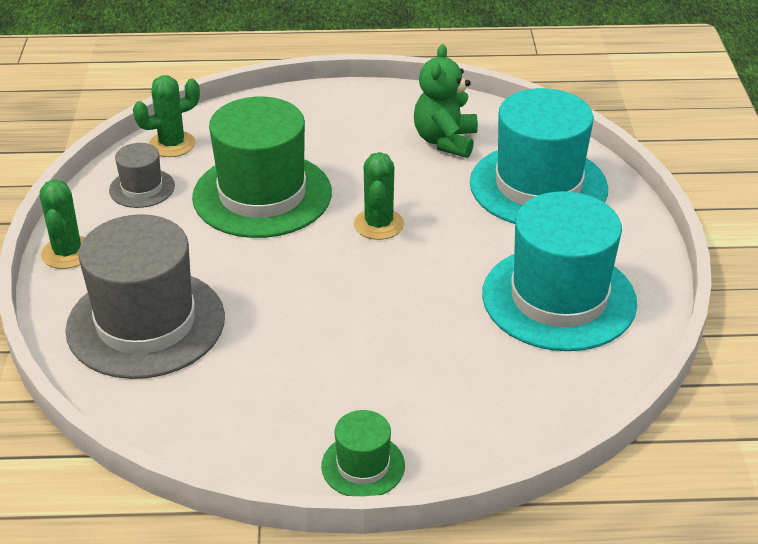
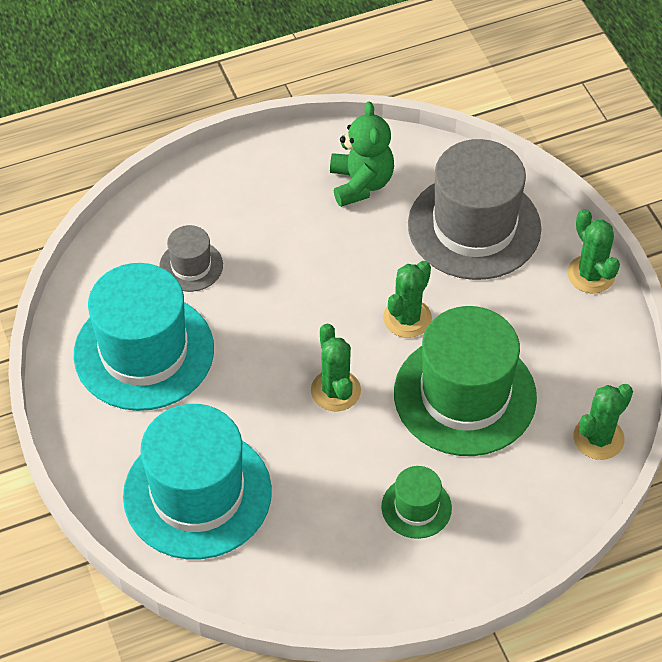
camera: 160 degrees right, 15 degrees up
grey hat [109,143,175,208] -> grey hat moved to [159,225,223,292]
green hat [321,410,405,496] -> green hat moved to [381,466,452,539]
green teddy bear [414,44,478,158] -> green teddy bear moved to [330,101,394,207]
none -> green cactus [383,261,432,338]

